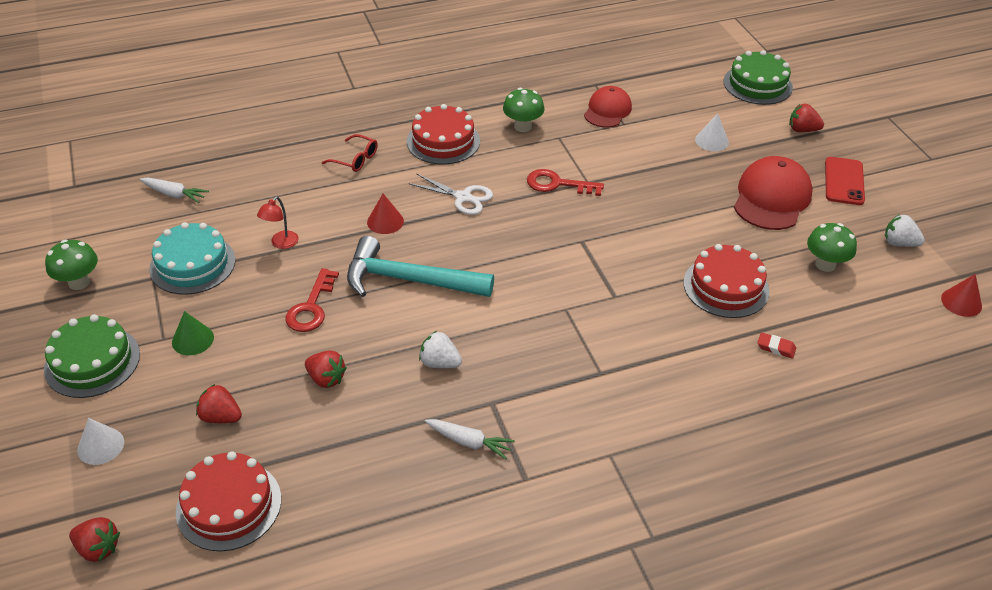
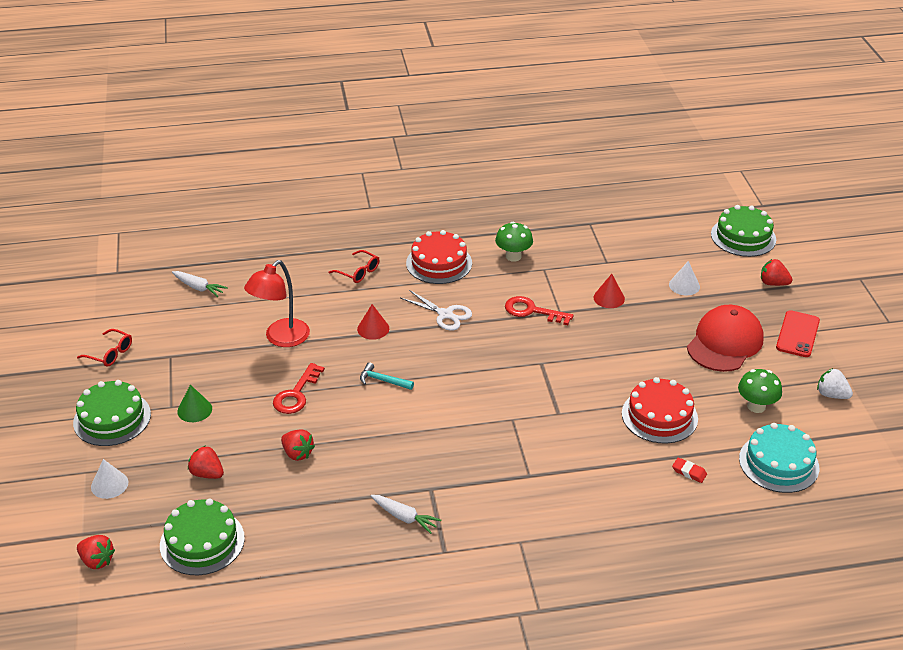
camera: 10 degrees right, 5 degrees down
green mushroom [45,240,98,290] -> red glasses [77,329,132,366]
turquoise cake [149,222,235,295] -> turquoise cake moved to [739,423,819,493]
red cake [176,451,281,551] -> green cake [160,499,245,575]
red lamp [257,196,299,249] -> red lamp [244,260,310,347], size x1.88
turquoise hammer [347,236,494,297] -> turquoise hammer [360,362,414,390], size x0.44
white strawberry [419,331,462,368] -> none
red cap [584,86,632,128] -> none
red cone [941,274,982,317] -> red cone moved to [594,274,625,308]

